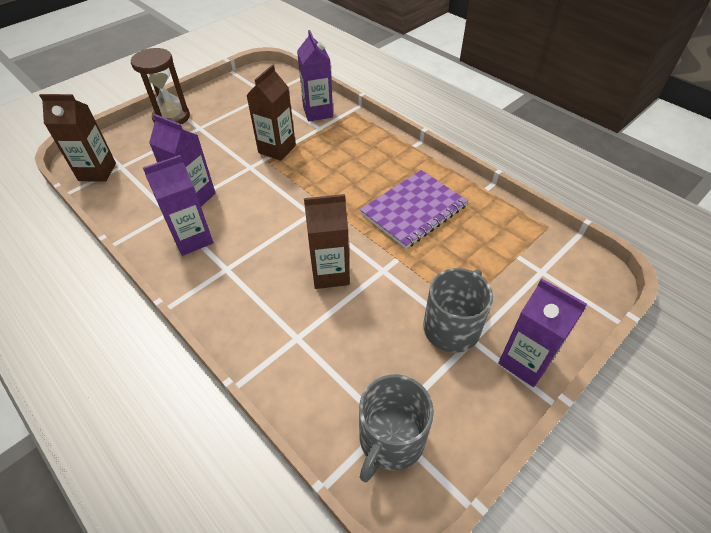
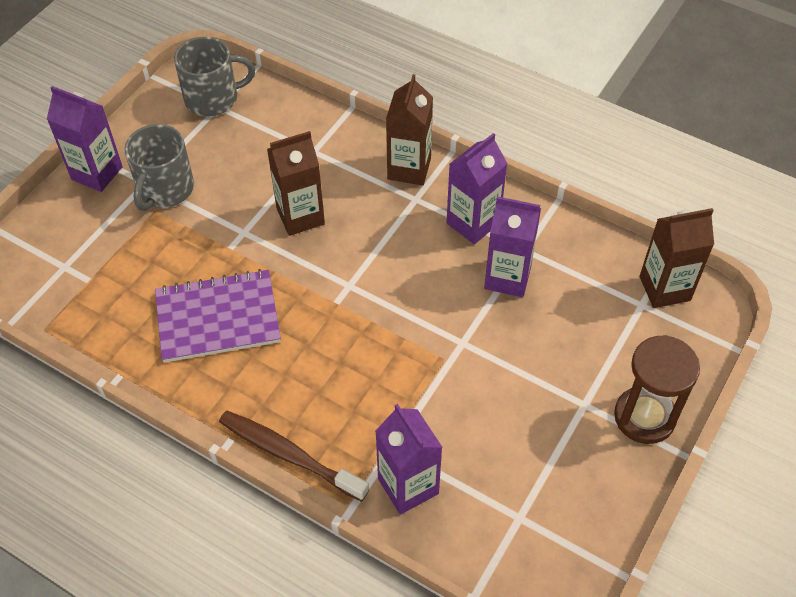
camera: 165 degrees right, 5 degrees up
brown carton [246,64,296,161] -> brown carton moved to [386,74,433,185]
grey mug [359,374,434,482] -> grey mug turned 60 degrees clockwise [174,37,255,117]
purple notebook [360,170,468,249] -> purple notebook turned 45 degrees clockwise [155,269,281,363]
none -> brown toothbrush [219,410,369,501]

